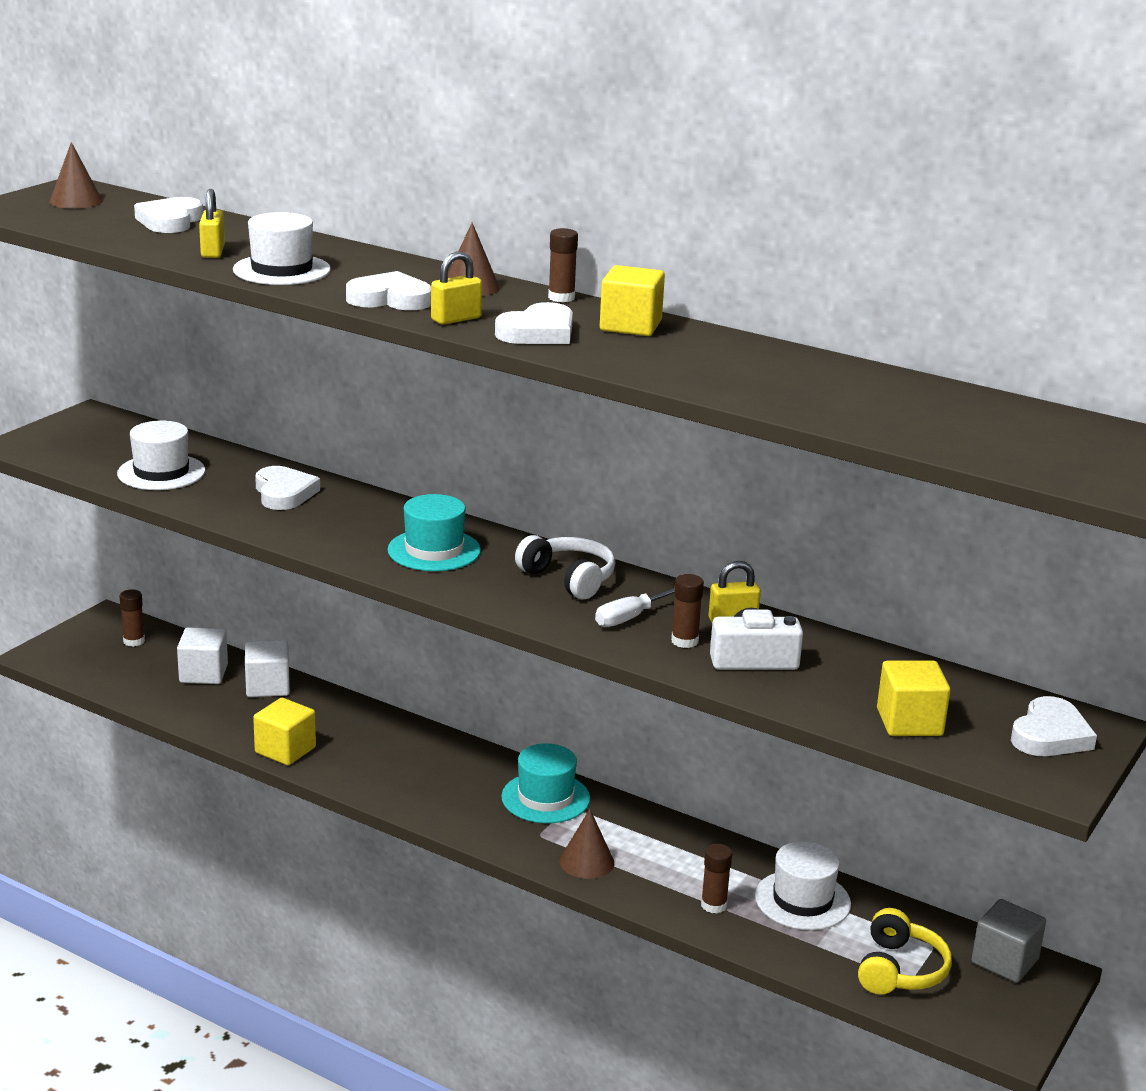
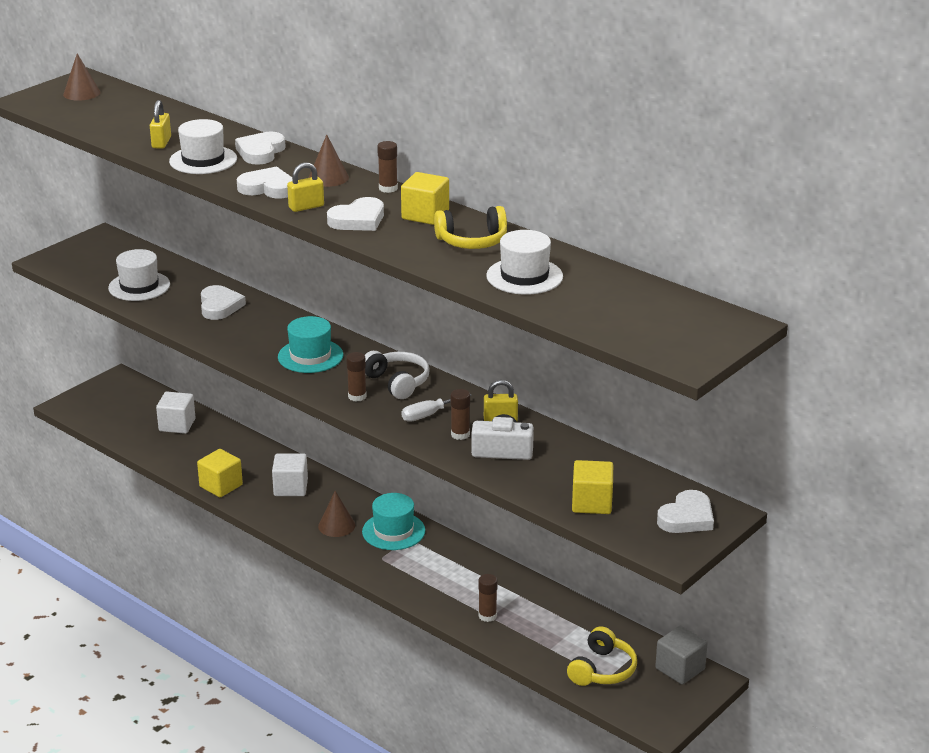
camera: 10 degrees right, 5 degrees up
brown glue stick [119,589,145,647] -> brown glue stick moved to [346,352,367,402]
white heart [134,197,203,233] -> white heart moved to [235,132,286,165]
white cube [245,640,290,697] -> white cube moved to [272,453,308,496]
brown cone [560,809,614,879] -> brown cone moved to [318,491,355,537]
white hat [755,841,851,930] -> white hat moved to [486,230,563,295]
none -> yellow headphones [434,206,507,249]

